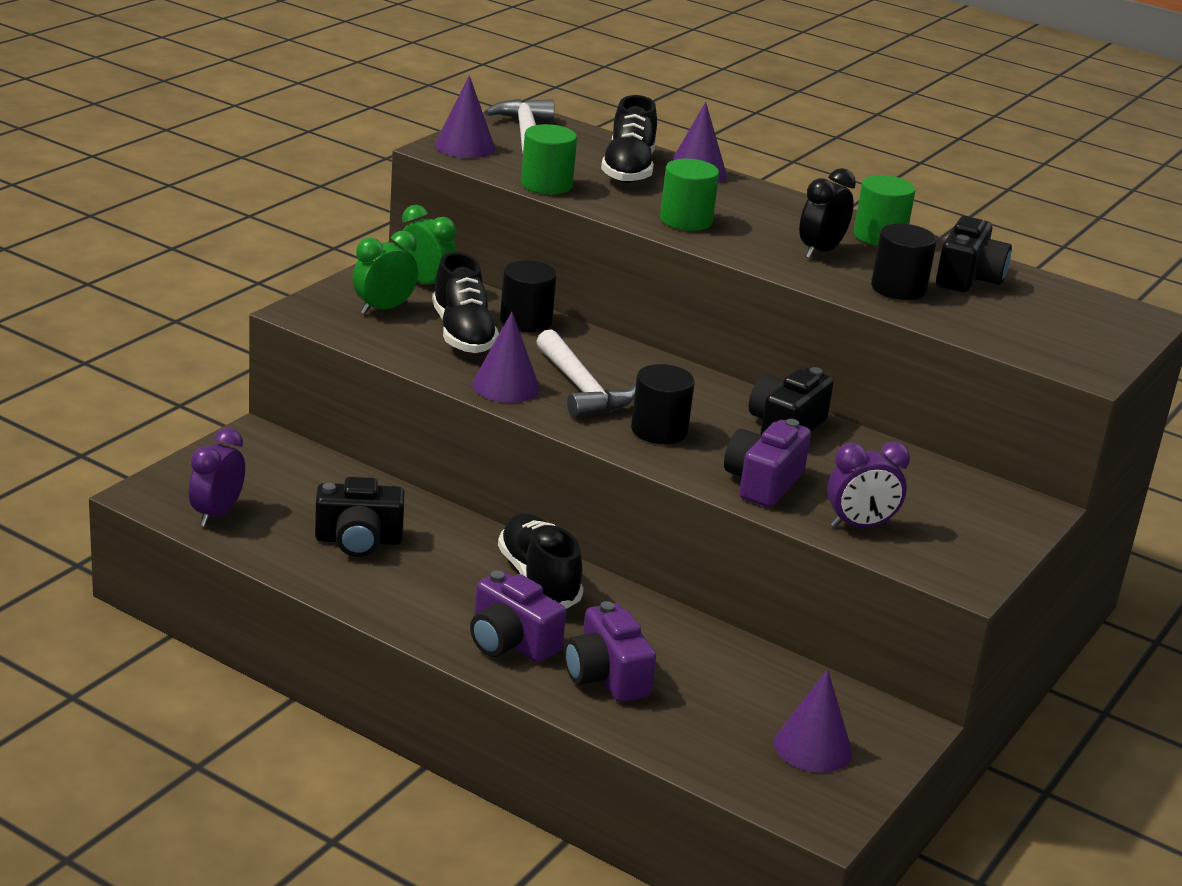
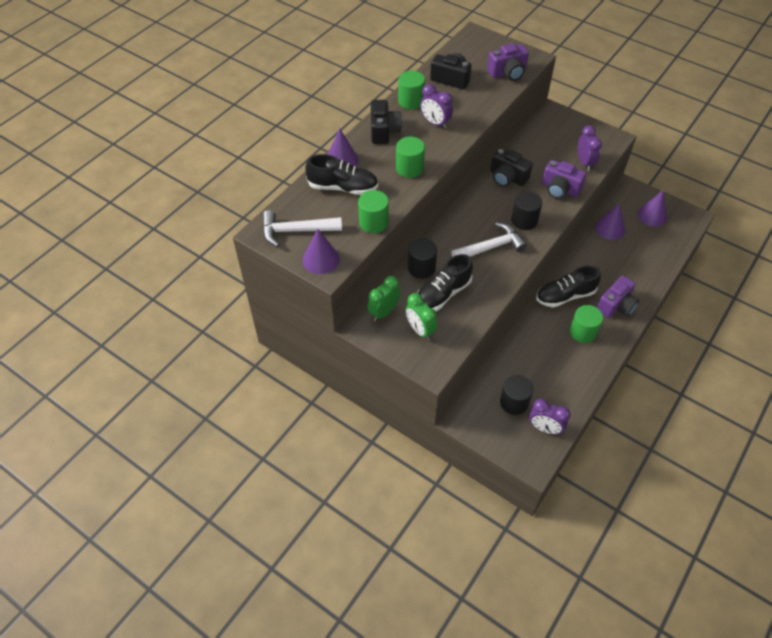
camera: 85 degrees left, 25 degrees up
black camera [315,477,405,557] -> black camera moved to [371,100,402,144]
black shoe [432,252,499,353] -> black shoe turned 150 degrees clockwise [417,254,473,311]
purple cone [472,312,540,403] -> purple cone moved to [595,203,625,240]
purple camera [564,601,656,702] -> purple camera moved to [487,43,529,81]
black clock [799,168,856,259] -> purple clock [420,84,453,129]
black cylinder [871,224,937,300] -> black cylinder moved to [500,375,533,415]
none -> green cylinder [570,305,603,343]

